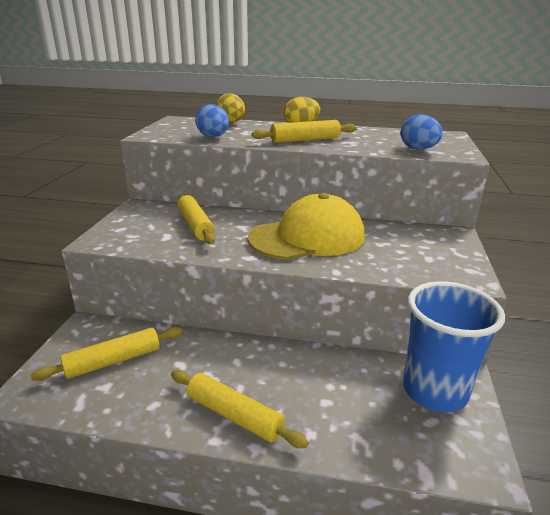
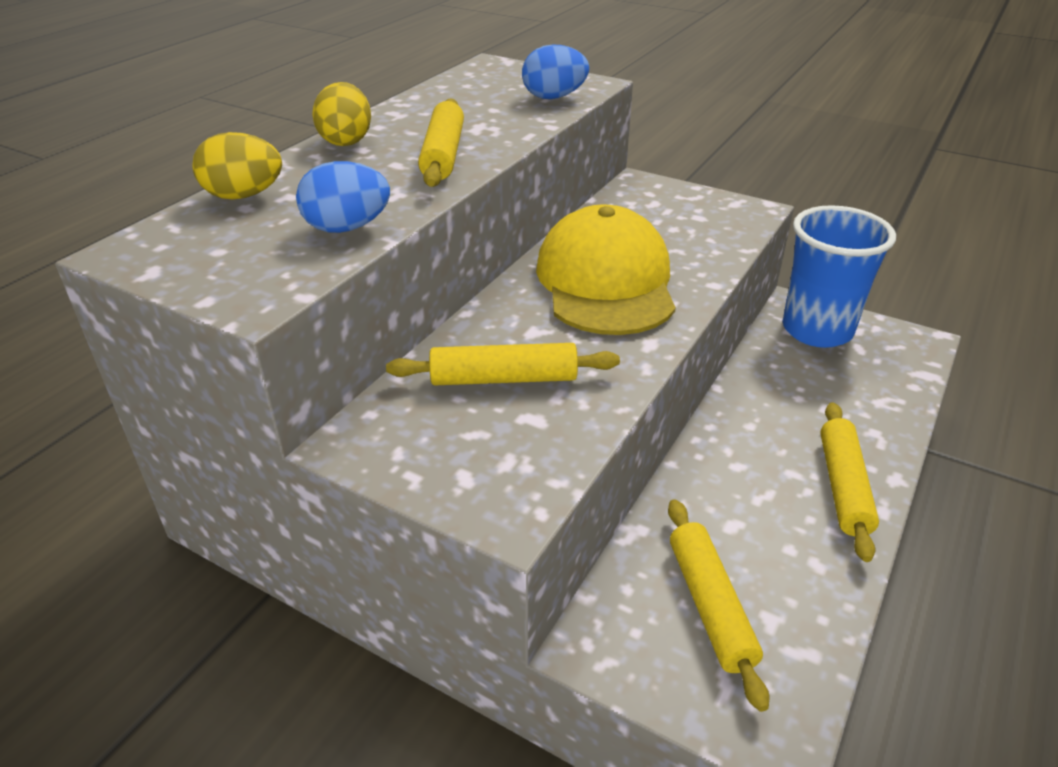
camera: 70 degrees left, 10 degrees up
yellow rolling pin [171,370,309,448] -> yellow rolling pin turned 45 degrees counterclockwise [820,402,879,562]

